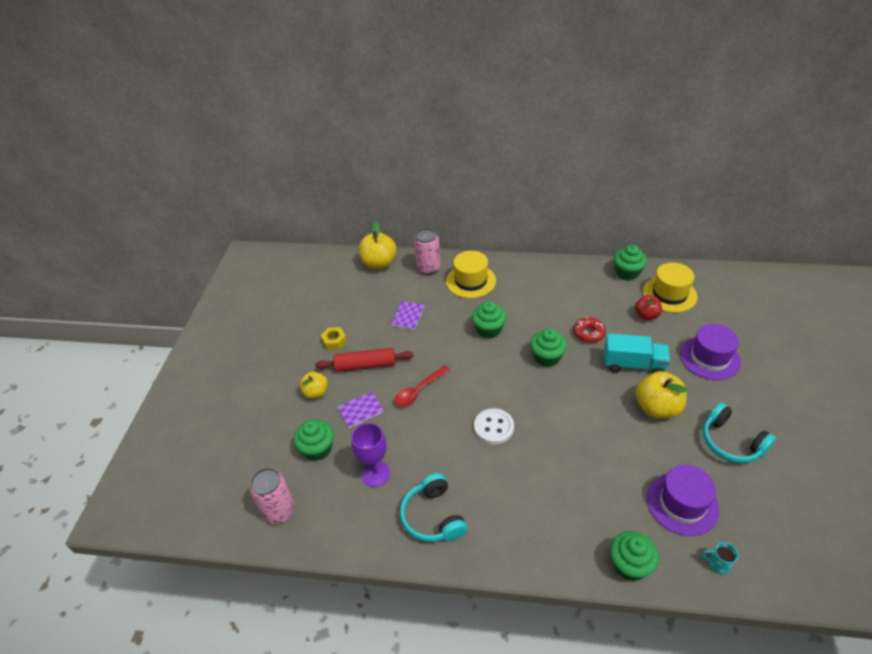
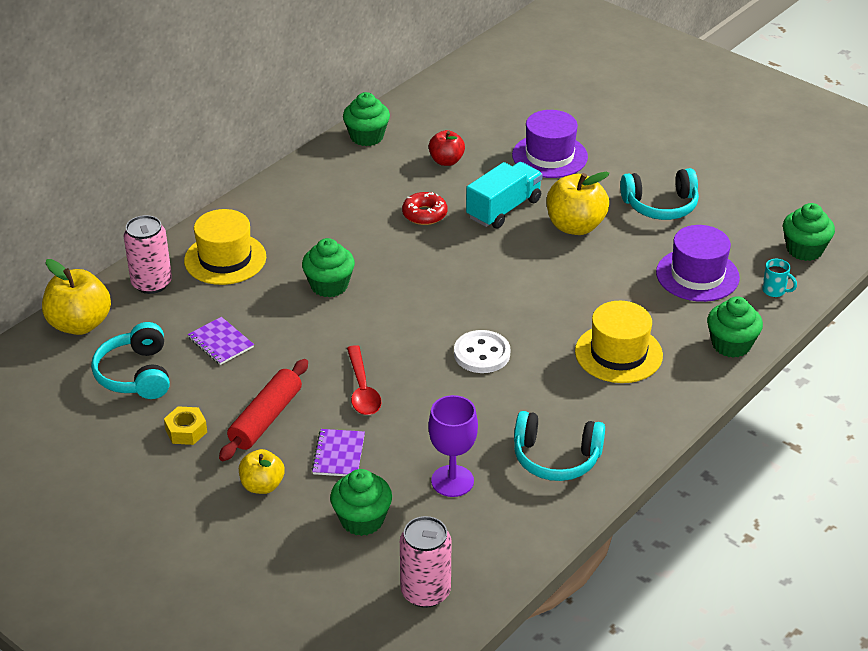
camera: 60 degrees left, 5 degrees down
green cupcake [530,328,567,367] -> green cupcake moved to [783,203,835,261]
yellow hat [643,262,698,313] -> yellow hat moved to [575,301,663,383]
turquoise mug [701,542,738,574] -> turquoise mug turned 105 degrees counterclockwise [762,259,797,297]
none -> turquoise headphones [91,322,170,399]

